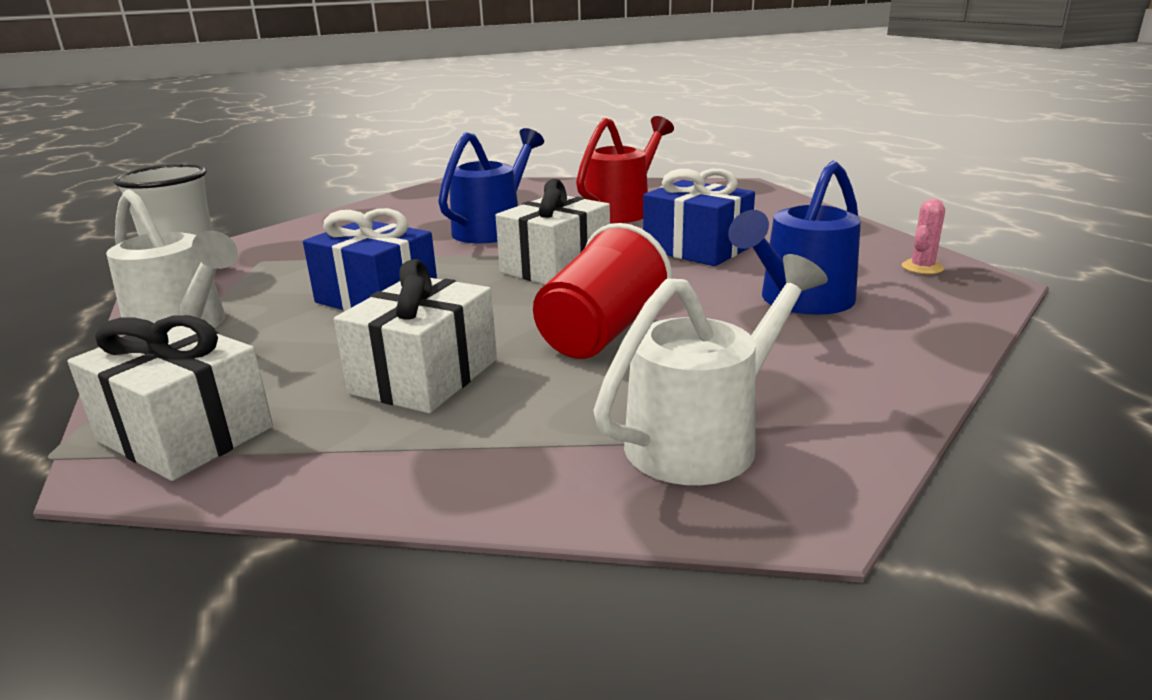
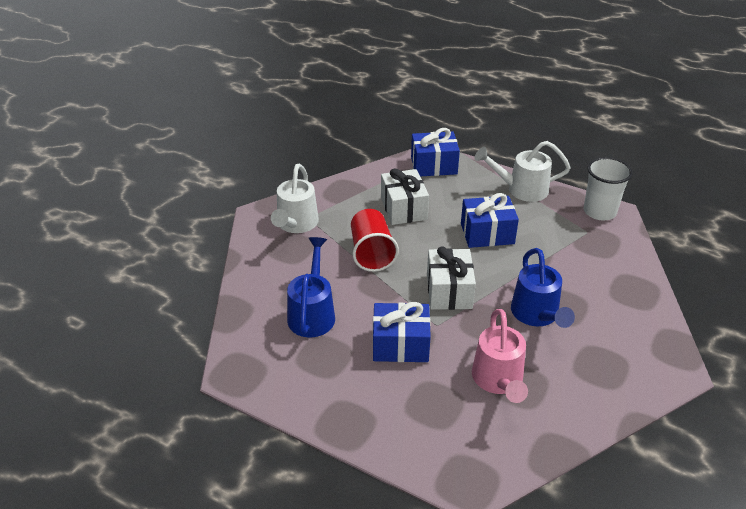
camera: 140 degrees right, 15 degrees up
white gift [68,315,273,481] -> blue gift [411,128,460,177]
red watering can [576,116,674,223] -> pink watering can [472,309,528,403]
pink cactus [902,199,945,274] -> none

